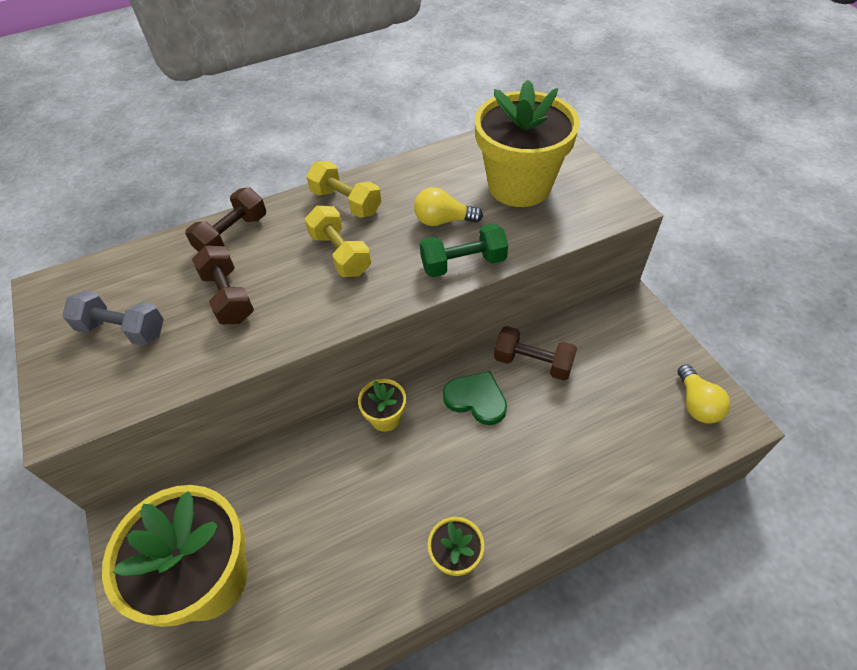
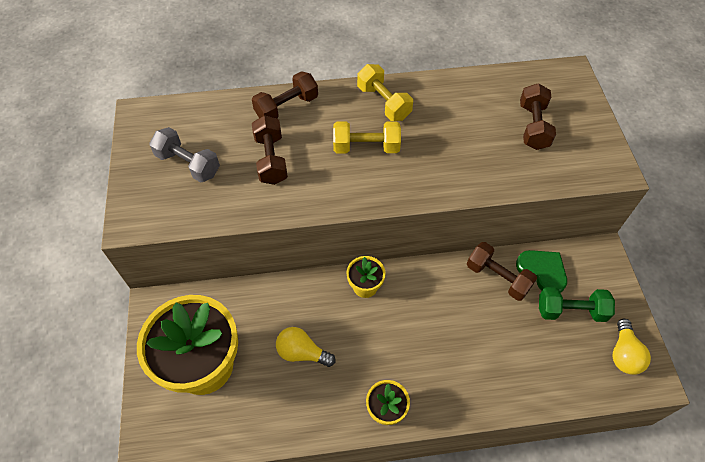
camera: 15 degrees right, 5 degrees up
yellow dumbbell [305,206,371,277] -> yellow dumbbell turned 75 degrees counterclockwise [333,122,401,153]
yellow light bulb [414,187,483,226] -> yellow light bulb moved to [276,327,336,367]
green dumbbell [420,224,508,277] -> green dumbbell moved to [539,287,615,322]
green heart [443,371,507,425] -> green heart moved to [516,250,567,293]
yellow flower pot [475,80,580,207] -> brown dumbbell [520,83,556,150]

